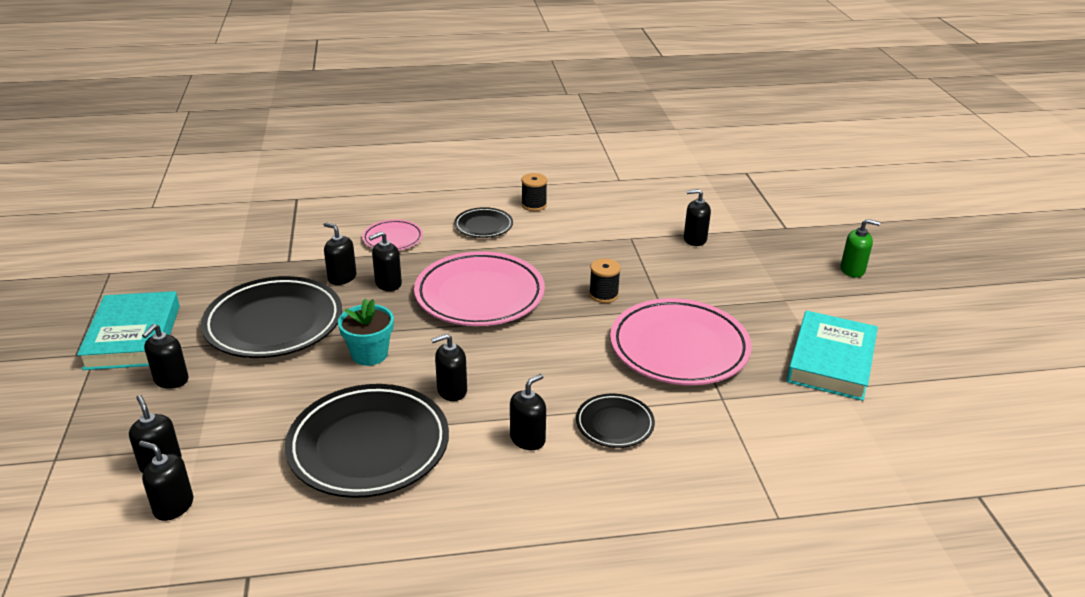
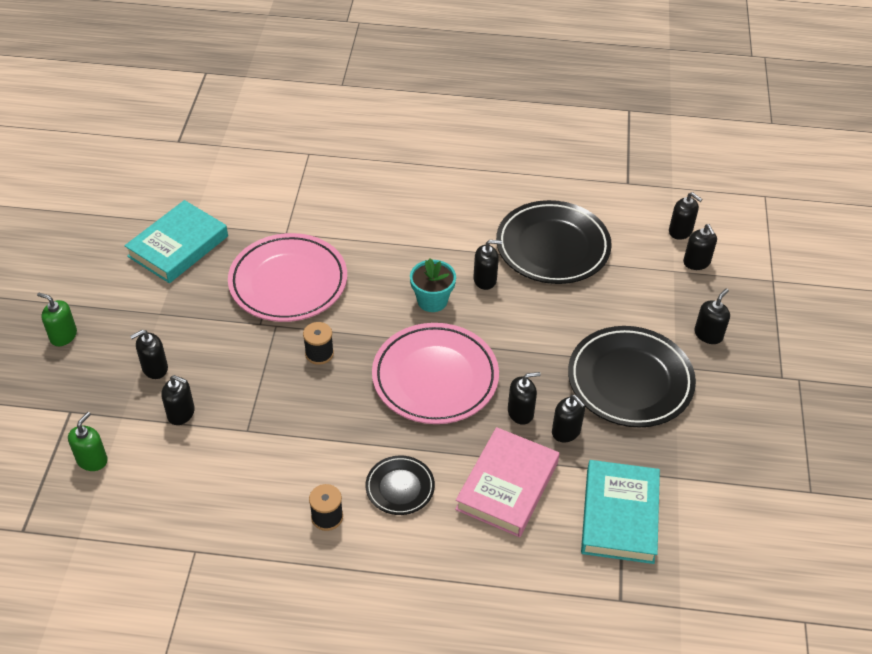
camera: 165 degrees left, 15 degrees up
turquoise book [77,291,180,370] -> turquoise book moved to [581,460,660,564]
turquoise flower pot [338,298,394,366] -> turquoise flower pot moved to [410,258,456,312]
pink plate [362,219,423,251] -> pink book [455,427,559,537]
black soap dispenser [510,374,546,450] -> black soap dispenser moved to [130,330,168,379]
black plate [576,394,655,448] -> none
none -> green soap dispenser [68,412,108,471]

